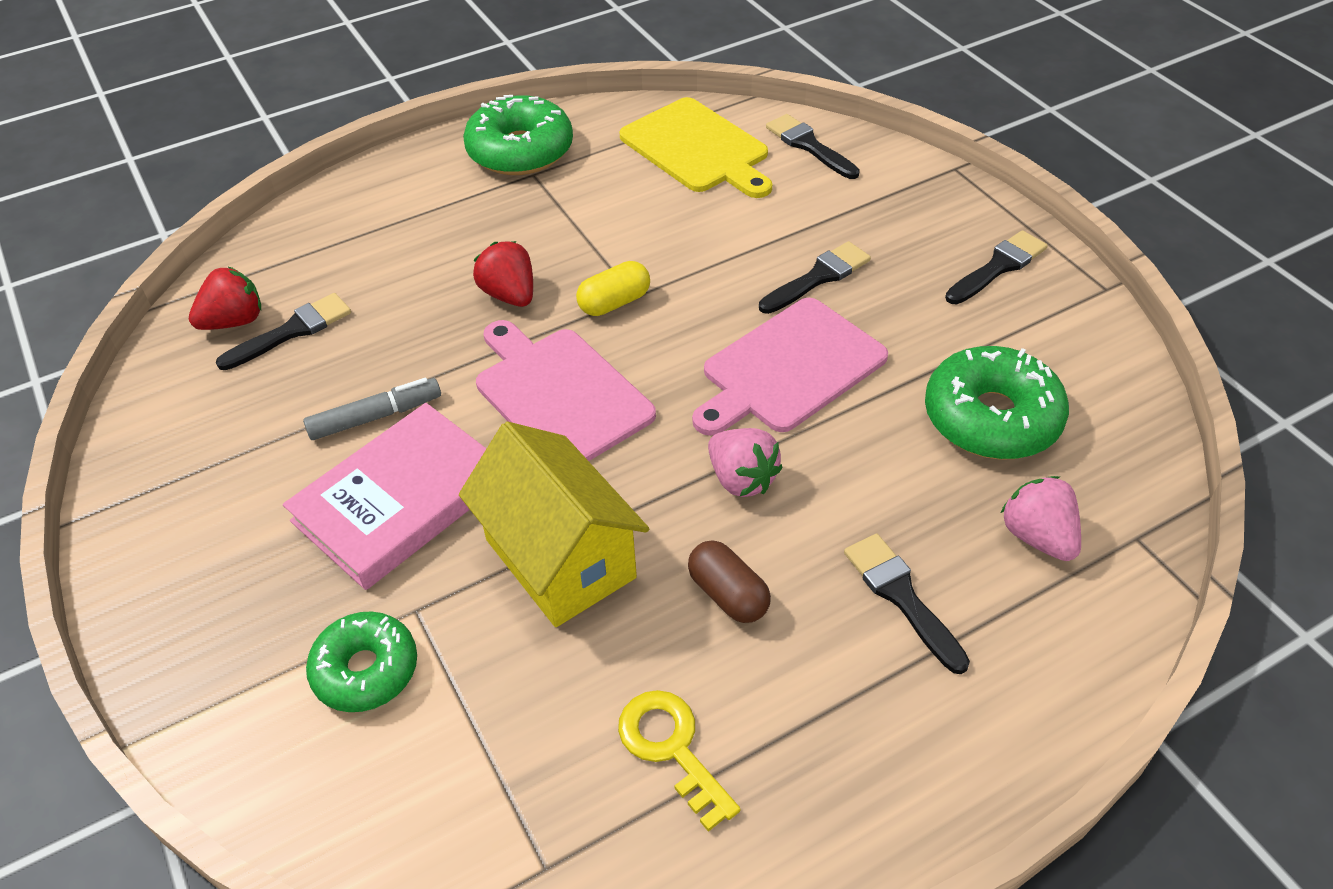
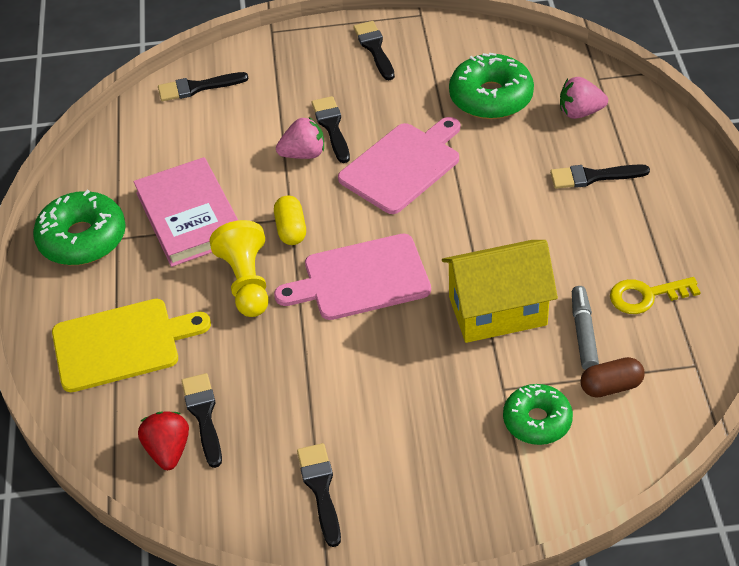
camera: 65 degrees left, 0 degrees up
pink book [283,403,487,590] -> pink book moved to [133,157,238,267]
grey marker [303,378,441,440] -> grey marker moved to [572,286,599,370]
red strawberry [473,241,533,307] -> yellow pawn [209,220,268,317]
yellow cutting board [619,97,772,198] -> yellow cutting board moved to [52,299,211,392]
brown capsule [688,541,771,623] -> brown capsule moved to [581,357,645,398]
pink cutting board [692,298,888,436] -> pink cutting board turned 120 degrees counterclockwise [338,117,460,214]
pink strawberry [708,428,783,497] -> pink strawberry moved to [276,117,324,159]
none -> black brush [297,443,341,547]

